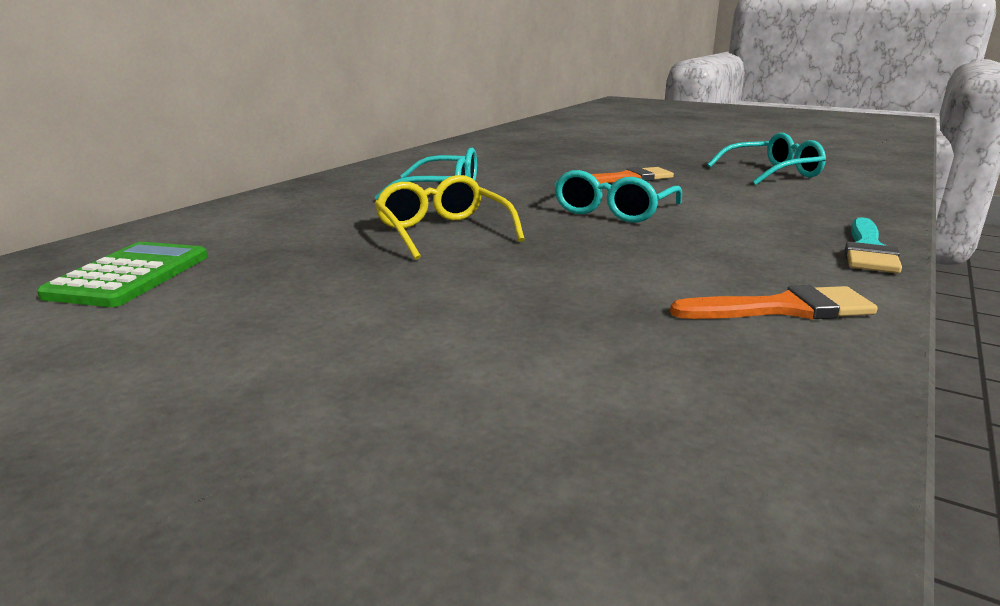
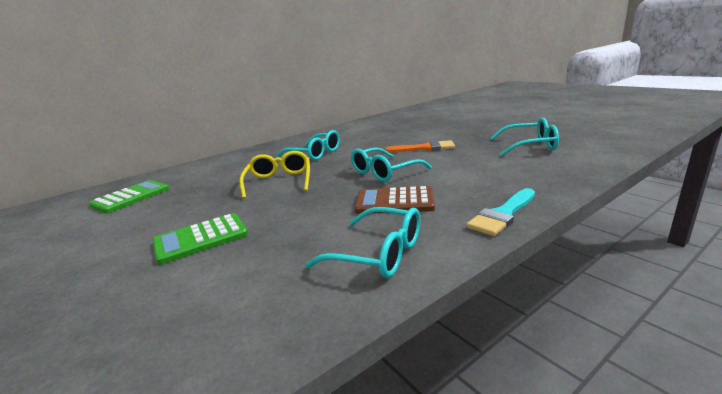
camera: 25 degrees right, 0 degrees up
orange brush [670,285,878,320] -> turquoise glasses [306,207,420,278]
none -> green calculator [153,213,248,265]
none -> brown calculator [355,186,435,214]

